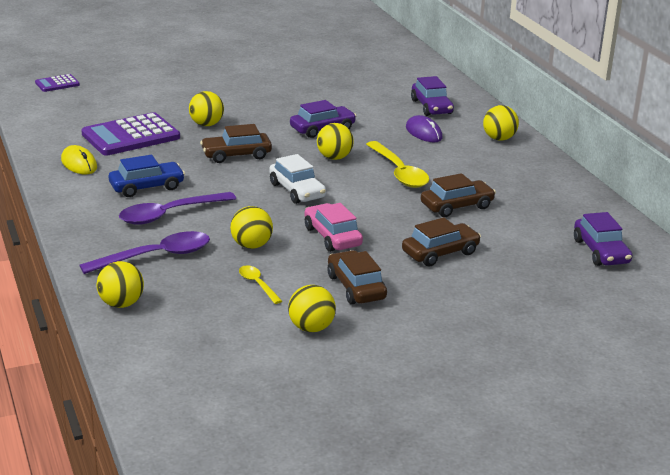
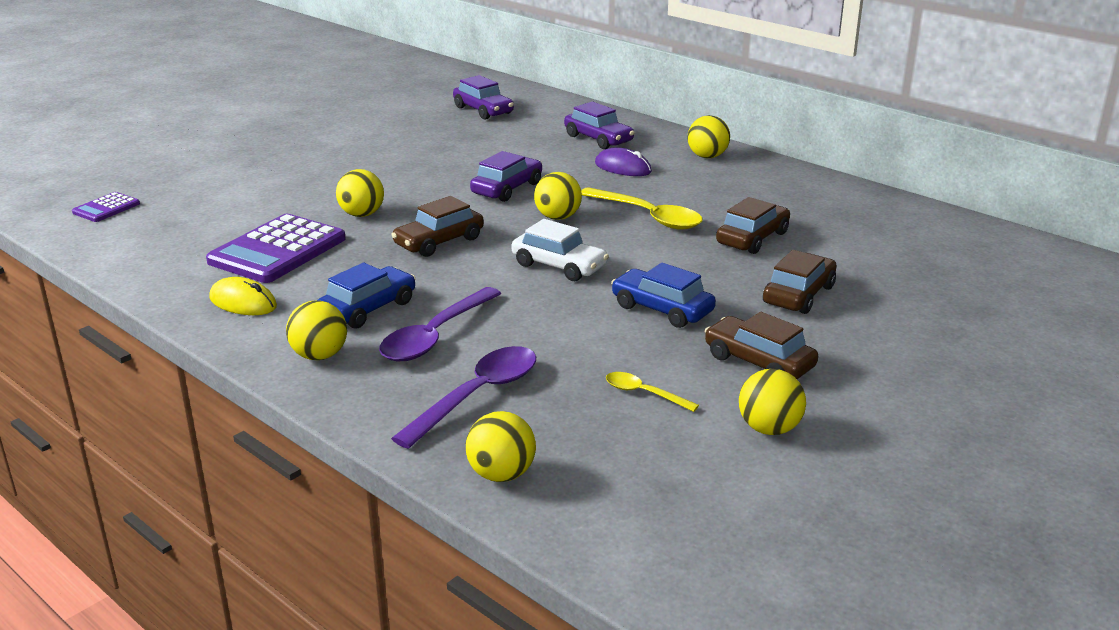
camera: 25 degrees left, 0 degrees up
yellow ball [230,206,273,249] -> yellow ball moved to [286,300,347,360]
pink car [304,203,363,252] -> blue car [611,263,716,328]
purple car [574,212,632,266] -> purple car moved to [453,75,514,120]

